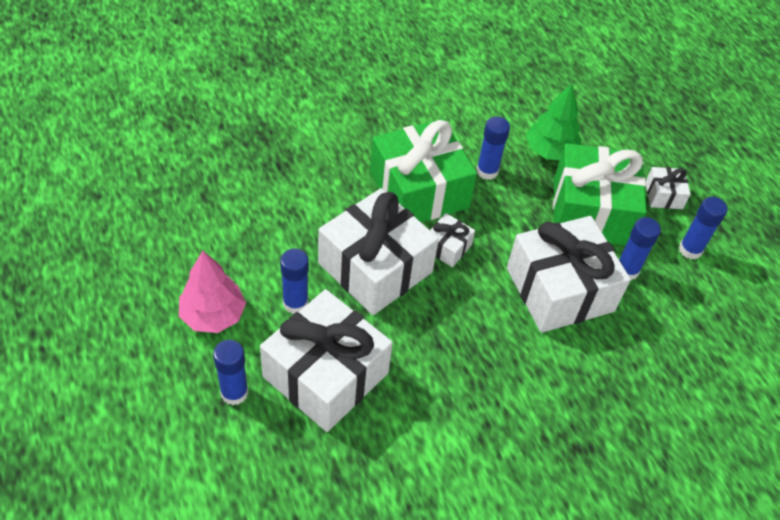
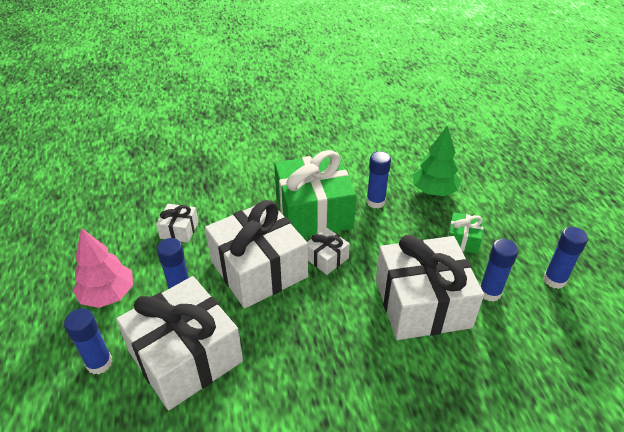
camera: 15 degrees right, 10 degrees down
green gift [553,143,647,246] -> green gift [448,212,484,254], size x0.45
white gift [646,167,691,209] -> white gift moved to [156,204,199,243]

